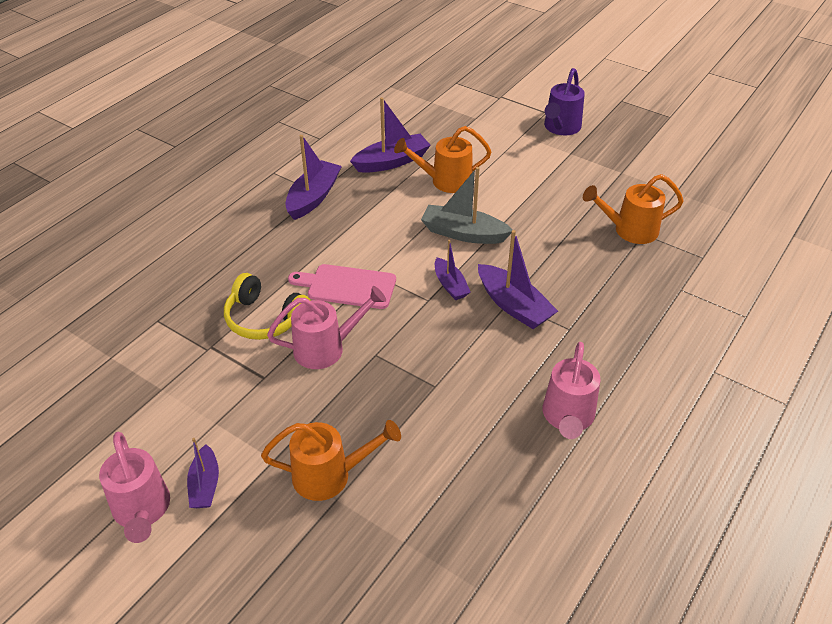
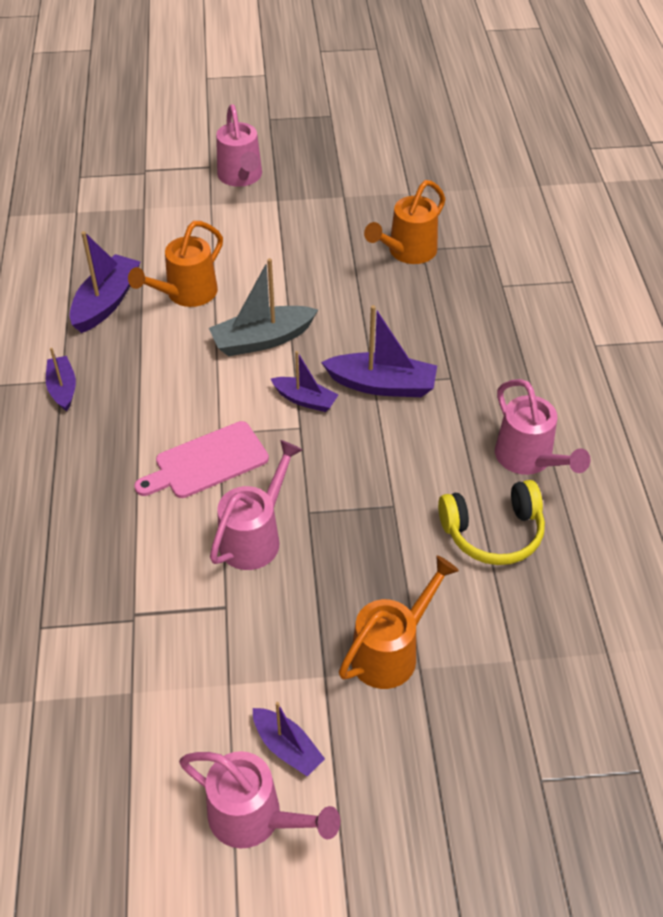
camera: 40 degrees left, 5 degrees up
yellow headphones [224,273,311,340] -> yellow headphones moved to [438,480,545,565]
purple boat [285,135,342,220] -> purple boat [46,348,76,411], size x0.62
purple watering can [544,68,585,135] -> pink watering can [216,104,262,187]

